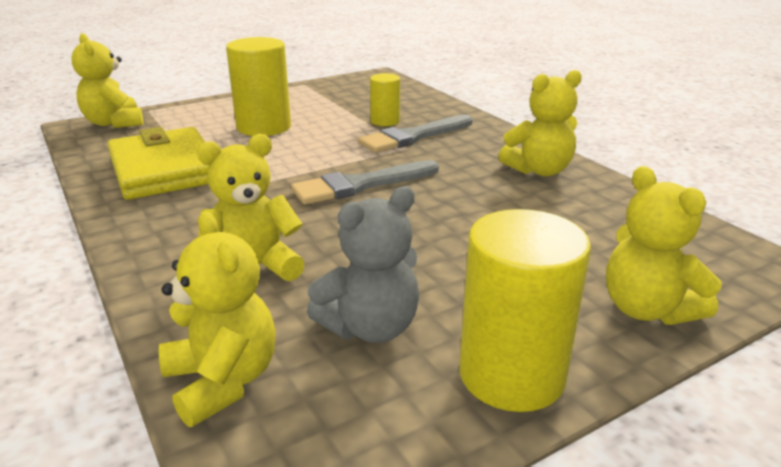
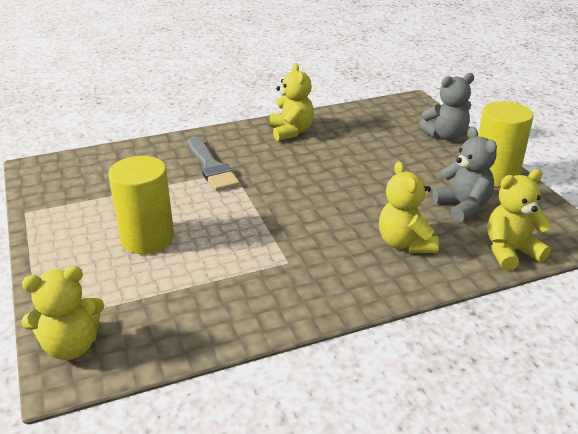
camera: 80 degrees left, 5 degrees up
yellow wallet [107,127,209,200] -> none
grey brush [291,160,439,204] -> none
yellow cylinder [370,73,400,126] -> none
yellow teddy bear [606,166,722,325] -> grey teddy bear [419,73,474,140]

